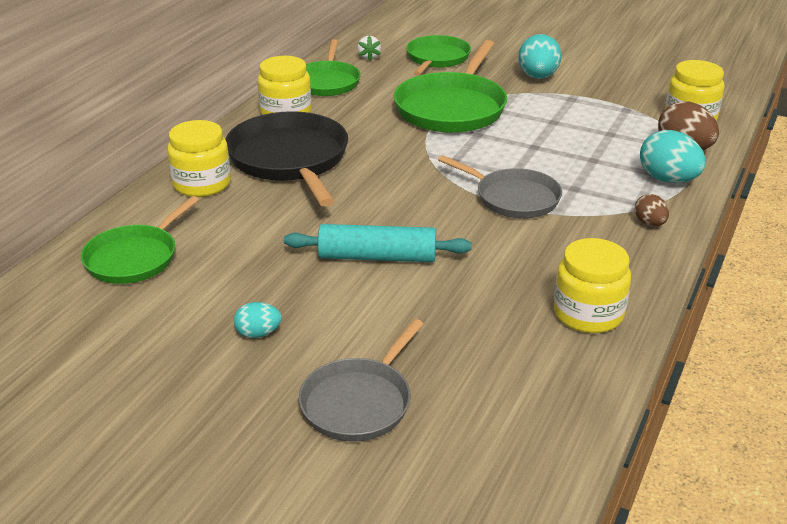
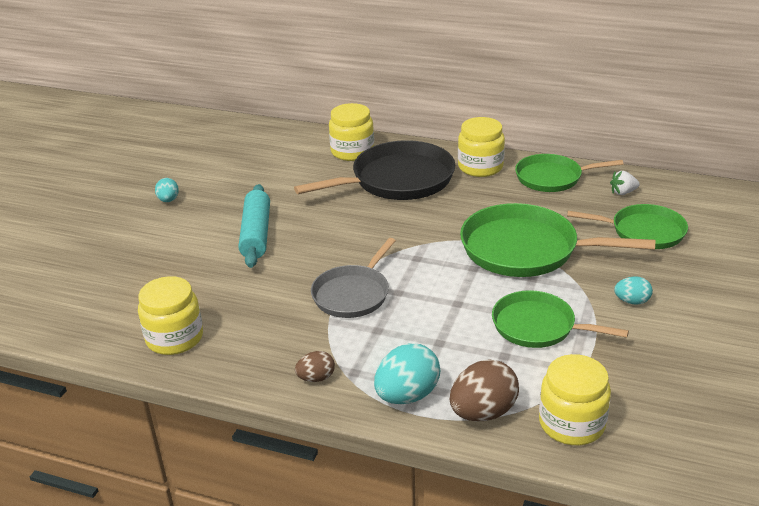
camera: 85 degrees right, 0 degrees up
green pan [81,196,199,284] -> green pan moved to [492,290,629,348]
grey pan [299,319,423,442] -> none
turquoise egg [519,34,561,79] -> turquoise egg [614,276,653,304], size x0.56

